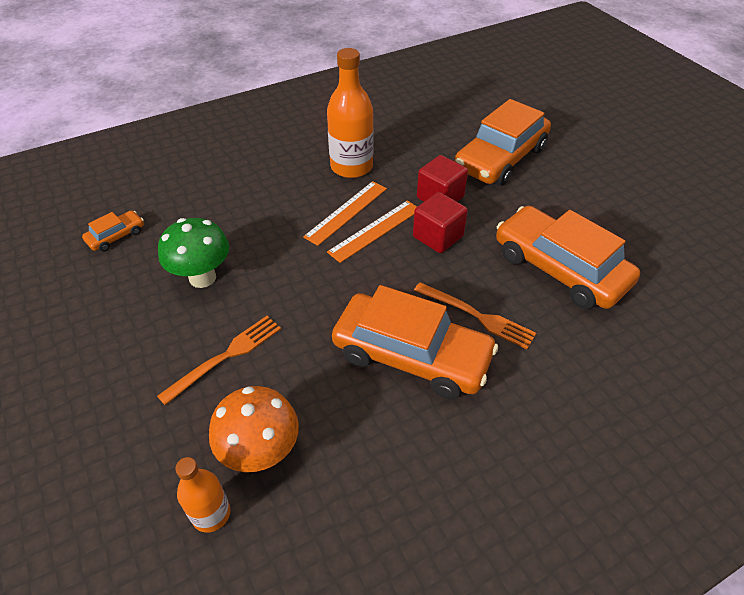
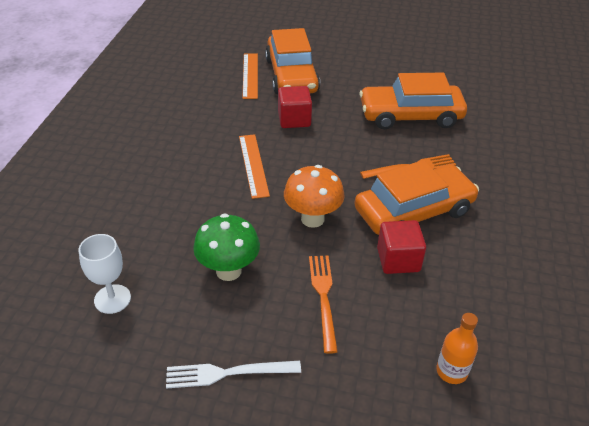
camera: 50 degrees left, 5 degrees down
orange car [82,210,144,252] -> white goblet [79,234,131,314]
orange mushroom [209,386,299,472] -> orange mushroom moved to [284,165,344,228]
orange bottle [327,48,374,178] -> none
orange ruler [327,200,417,263] -> orange ruler moved to [242,53,258,99]
red cube [413,192,468,253] -> red cube moved to [377,220,426,274]
none -> white fork [166,361,301,389]

